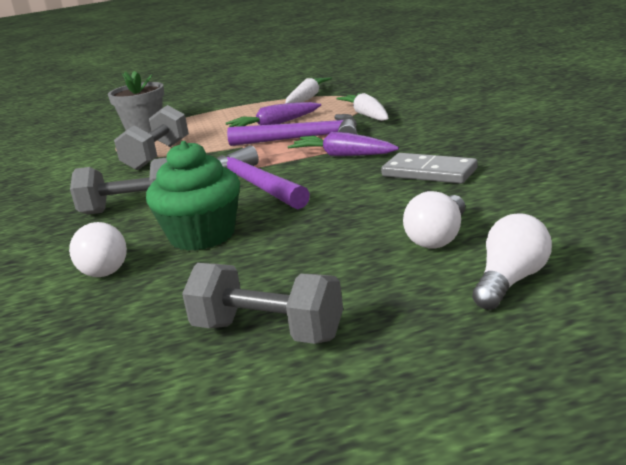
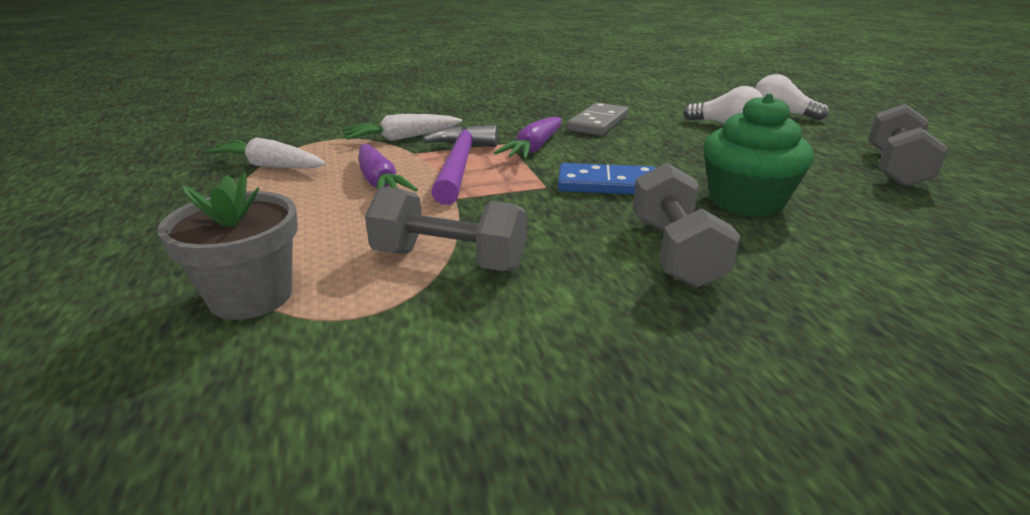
camera: 95 degrees left, 5 degrees up
white light bulb [69,222,127,277] -> none
purple hammer [216,145,310,209] -> blue domino [558,163,655,195]

